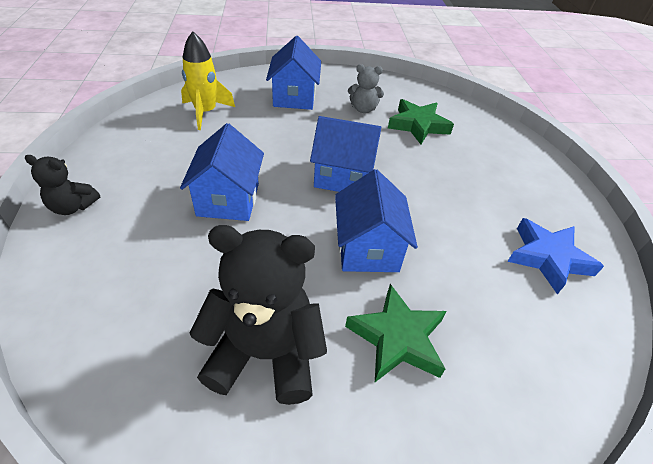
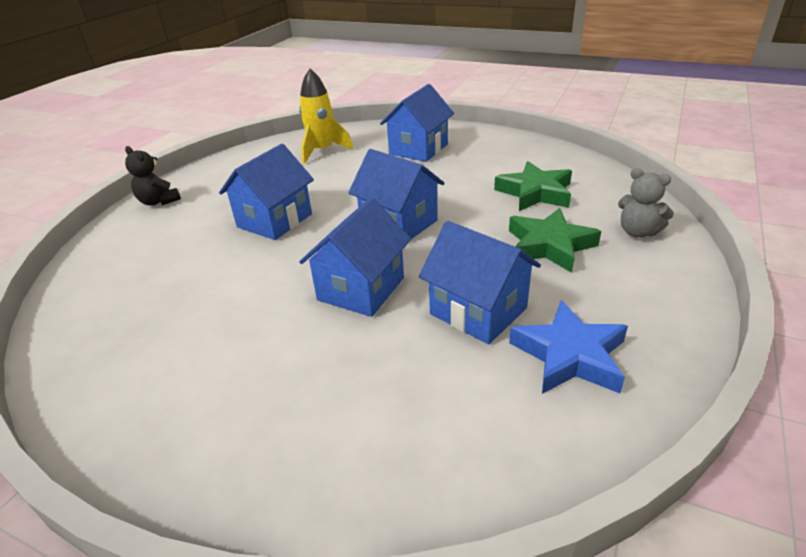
camera: 35 degrees right, 10 degrees down
black teddy bear [190,225,327,405] -> none
green star [345,284,447,382] -> green star moved to [509,208,601,273]
grey teddy bear [348,64,384,113] -> grey teddy bear moved to [618,168,674,238]
none -> blue house [419,221,541,344]

